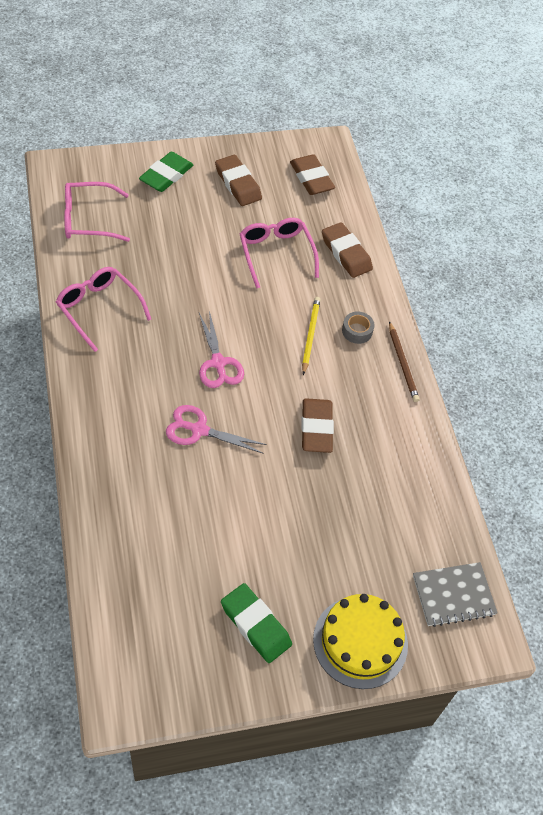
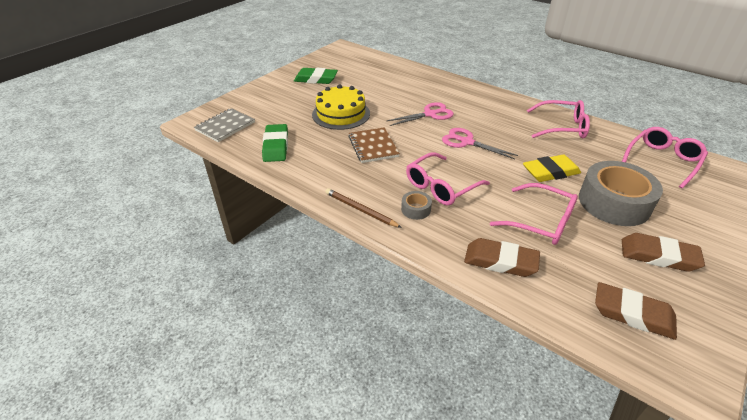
camera: 145 degrees right, 15 degrees down
green eraser [139,152,193,192] -> green eraser moved to [262,124,288,162]
brown eraser [301,398,334,453] -> brown notebook [348,127,400,163]
yellow pencil [302,297,320,375] -> pink glasses [406,152,490,206]
yellow cake [313,594,408,689] -> yellow cake moved to [312,84,370,130]
none -> yellow eraser [523,155,581,182]
none -> grey tape [579,161,663,226]

